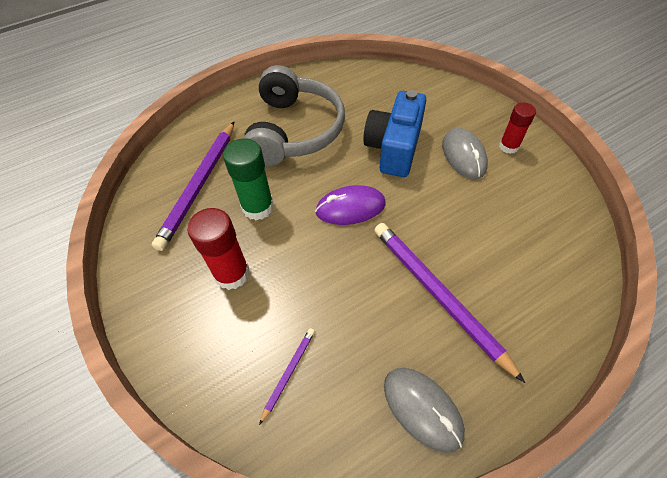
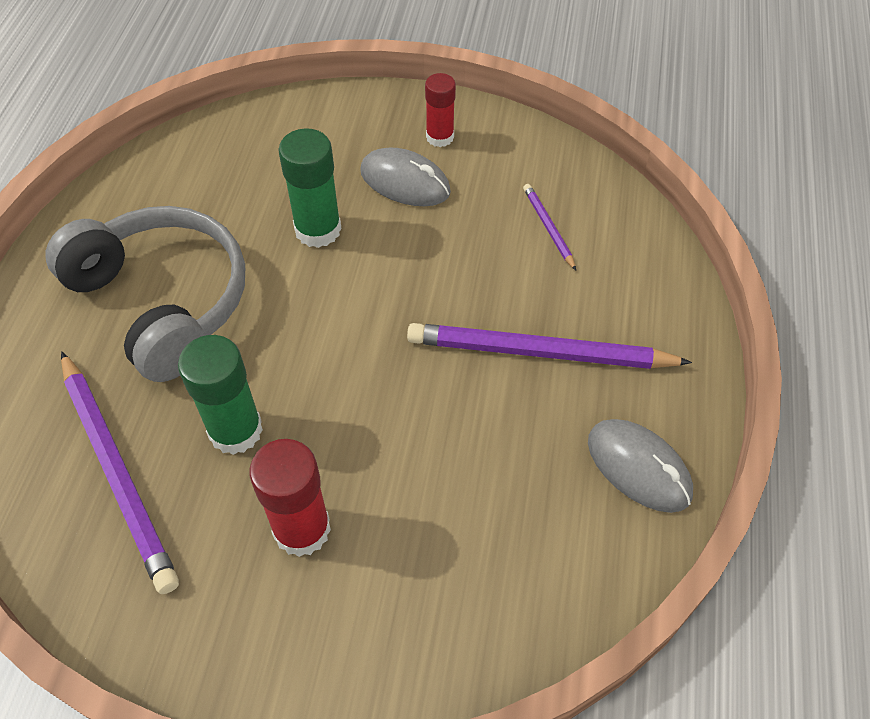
camera: 50 degrees left, 0 degrees up
purple pencil [259,328,315,425] -> purple pencil moved to [523,184,576,270]
purple mouse [315,185,386,225] -> none
blue camera [363,90,426,177] -> green glue stick [278,128,342,248]
grey mouse [384,368,465,453] -> grey mouse turned 45 degrees clockwise [588,419,693,513]

